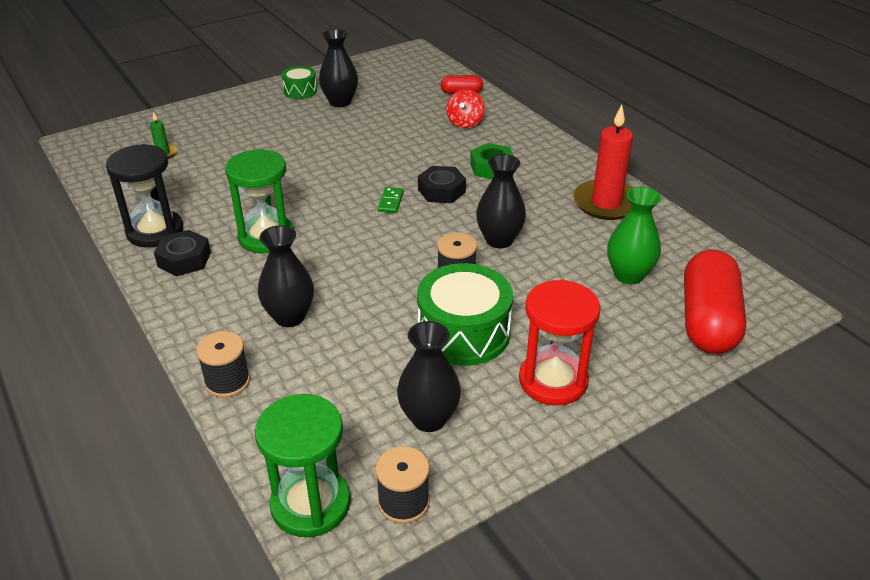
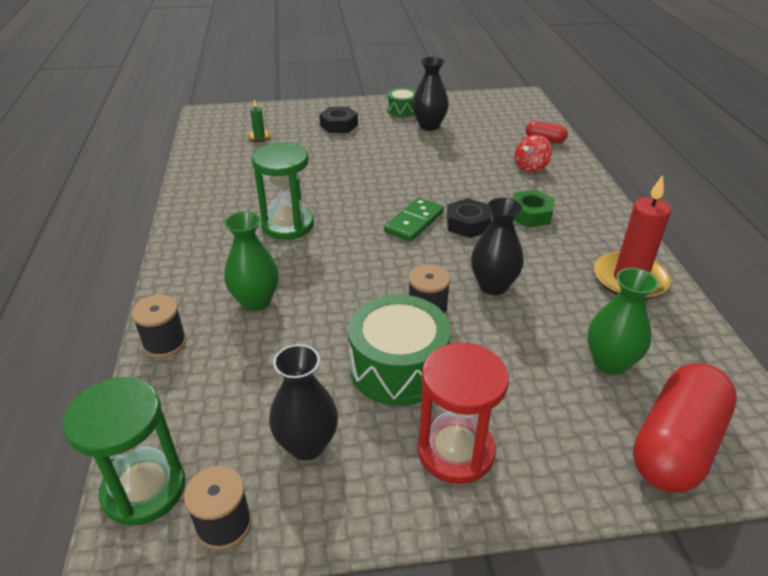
camera: 25 degrees right, 0 degrees up
black hourglass [106,144,183,248] -> none
black nut [154,230,211,276] -> black nut moved to [319,107,358,133]
black vase [258,225,314,327] -> green vase [224,212,279,311]
green domino [378,187,404,213] -> green domino [384,198,444,242], size x1.70

